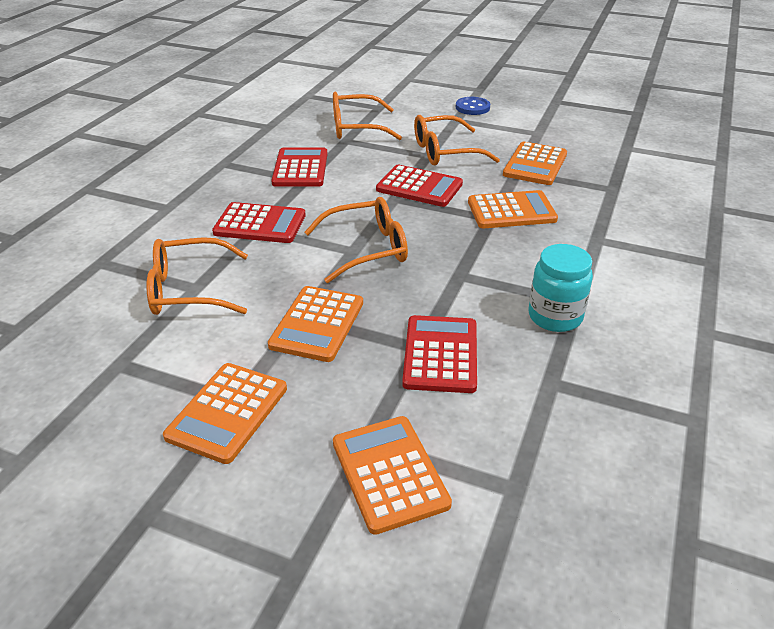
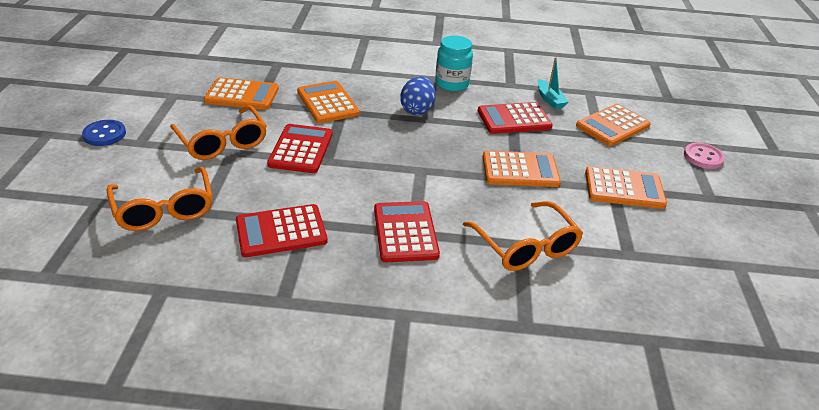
camera: 110 degrees left, 0 degrees up
orange glasses [304,197,408,283] -> none
none -> blue egg [400,76,436,115]
none -> turquoise boat [538,57,569,109]
none -> pink button [684,143,725,169]

